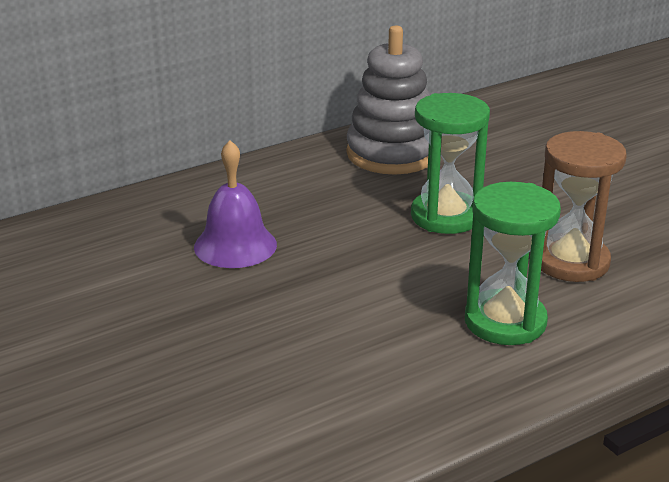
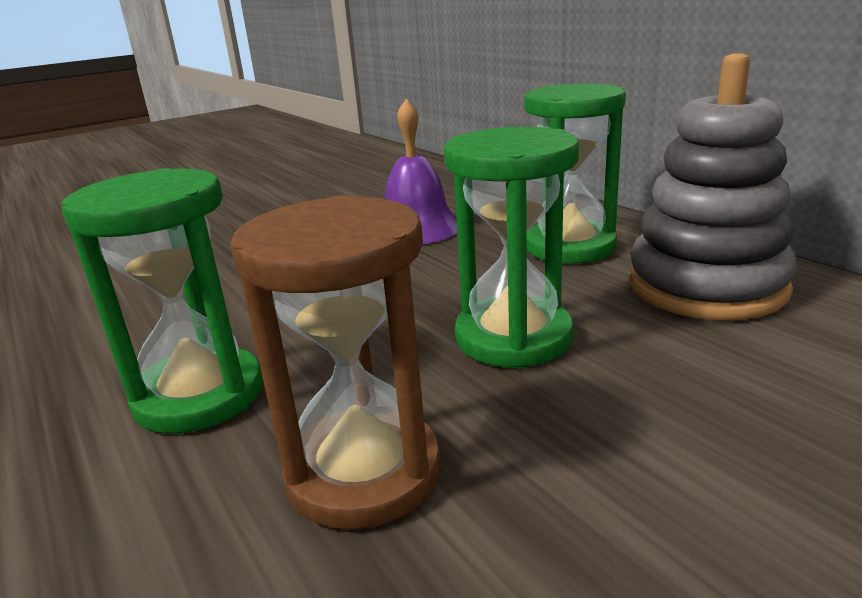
camera: 90 degrees right, 5 degrees down
none -> green hourglass [525,84,626,264]

